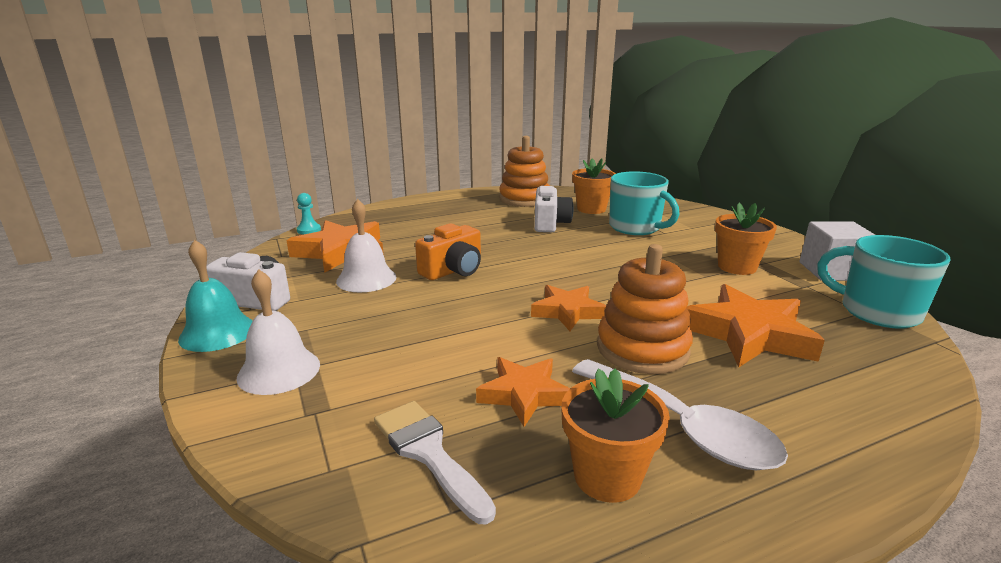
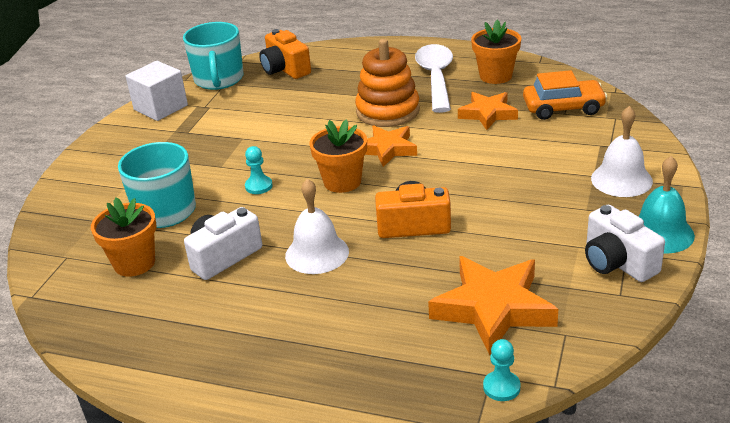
camera: 135 degrees left, 10 degrees up
white bell [336,199,396,292] -> white bell moved to [285,179,349,274]
white brush [374,401,496,524] -> orange car [523,70,607,120]
orange stacking toy [499,136,550,207] -> none
orange star [687,284,825,367] -> none
orange flower pot [715,203,777,275] -> orange flower pot moved to [309,119,367,193]
none -> turquoise pawn [245,146,273,194]
none -> orange camera [259,29,311,79]

